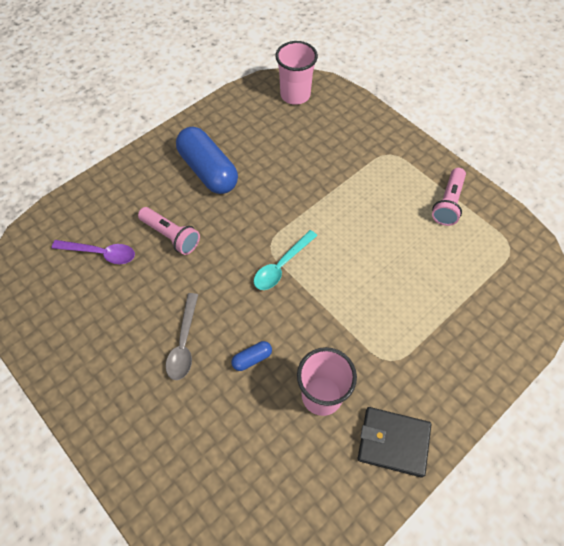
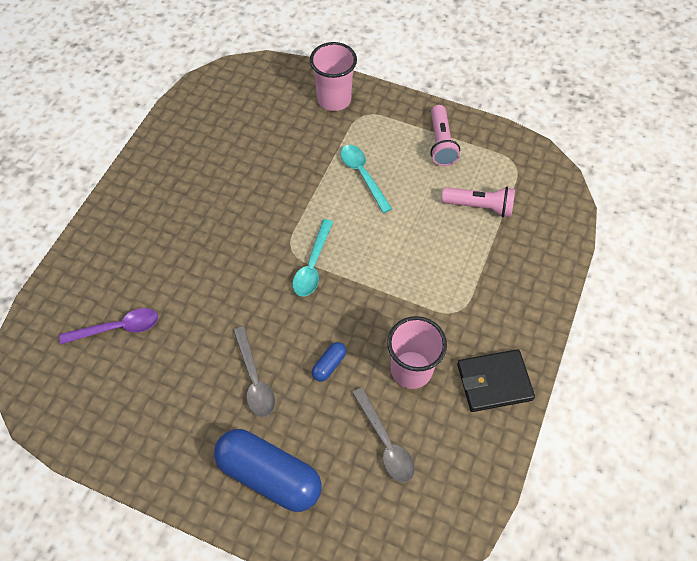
camera: 25 degrees left, 0 degrees up
pink flashlight [138,207,200,255] -> pink flashlight moved to [442,187,515,218]
blue capsule [176,127,238,194] -> blue capsule moved to [214,429,322,512]
pink cup [275,41,318,105] -> pink cup moved to [310,42,357,111]
none -> turquoise spoon [340,145,392,213]
none -> grey spoon [352,387,415,483]

